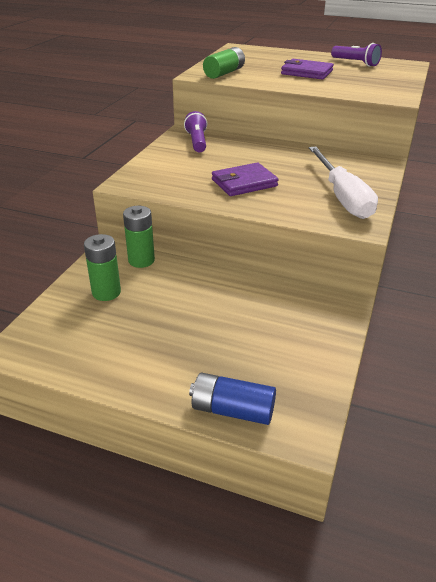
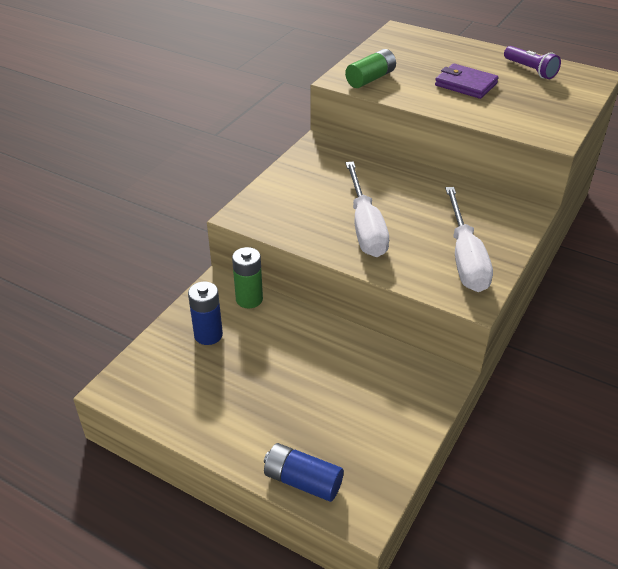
camera: 10 degrees right, 5 degrees up
green battery [84,234,121,301] -> blue battery [188,282,223,345]
purple flashlight [184,111,207,152] -> none
purple wallet [212,163,279,196] -> white screwdriver [345,162,389,257]

